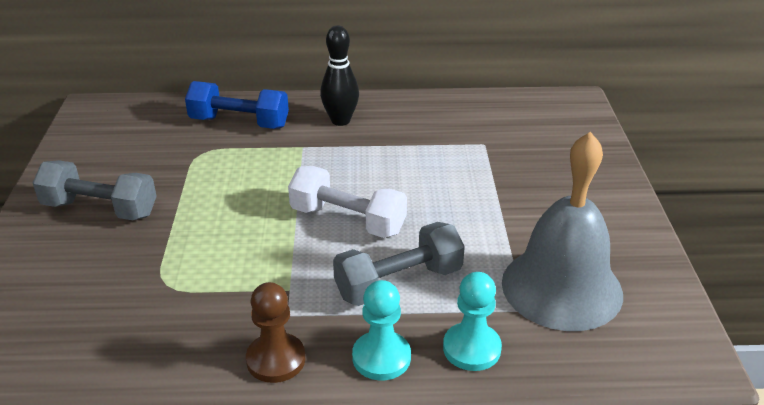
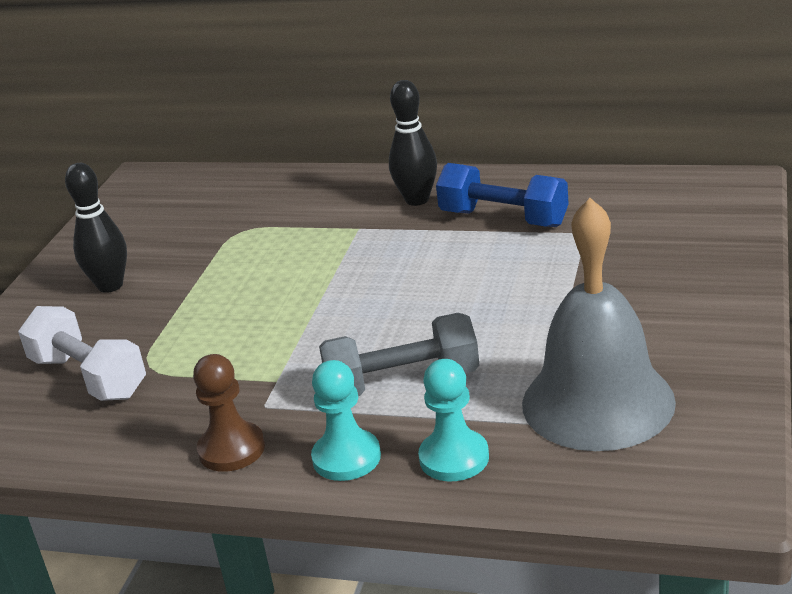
camera: 20 degrees right, 5 degrees down
grey dumbbell [33,160,157,220] -> black bowling pin [65,163,127,293]
blue dumbbell [185,81,289,129] -> blue dumbbell moved to [436,163,569,227]
white dumbbell [288,166,407,238] -> white dumbbell moved to [18,306,146,401]

